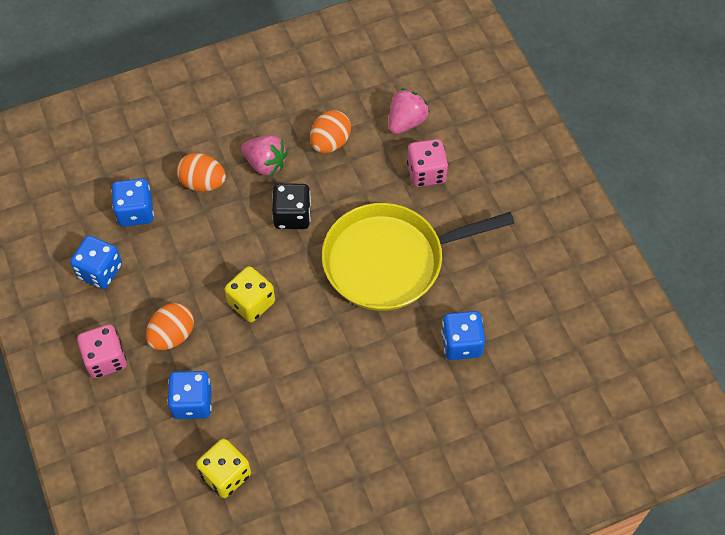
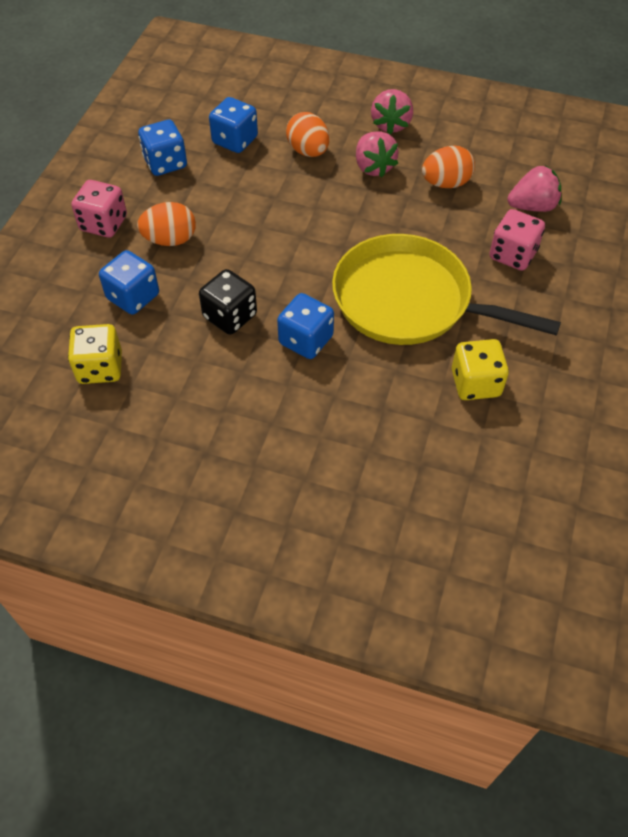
camera: 40 degrees right, 5 degrees down
yellow dice [225,266,275,322] -> yellow dice moved to [452,339,509,400]
black dice [272,183,311,229] -> black dice moved to [199,269,257,335]
blue dice [441,311,485,360] -> blue dice moved to [277,293,334,359]
none -> pink strawberry [371,89,413,135]

